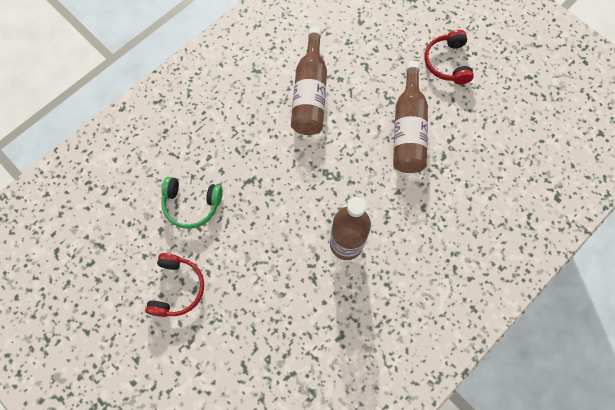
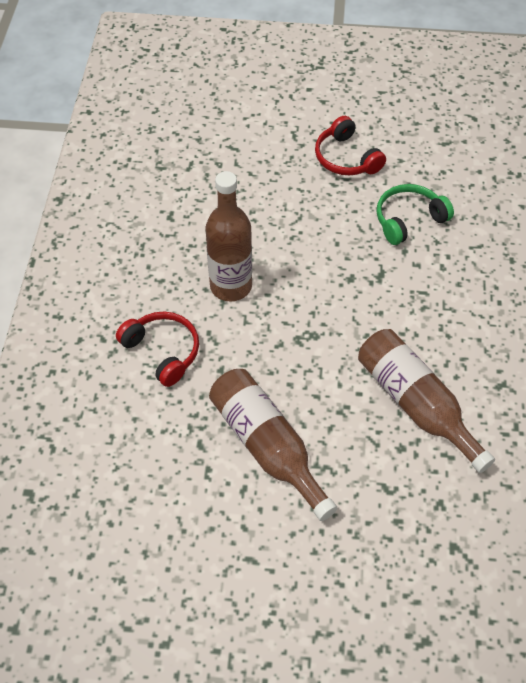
camera: 140 degrees right, 15 degrees down
red headphones [425,30,474,84] -> red headphones moved to [116,312,199,387]

